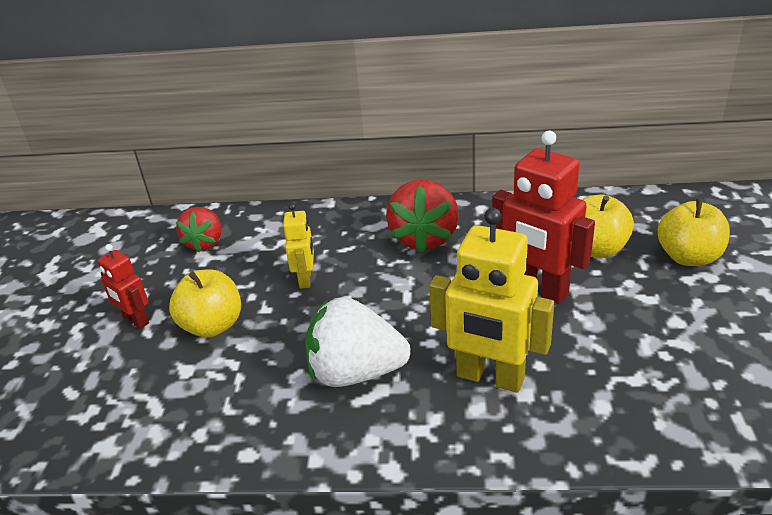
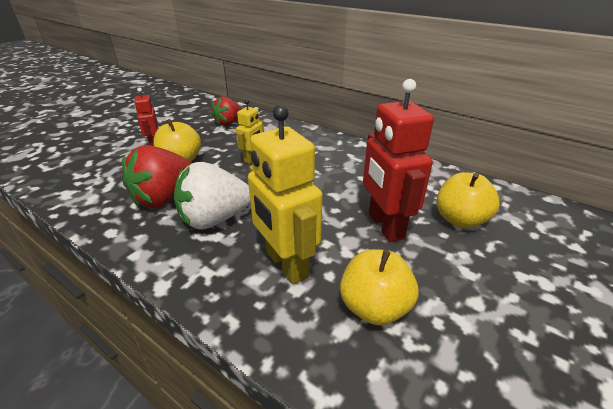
camera: 30 degrees right, 0 degrees up
white strawberry [305,297,411,387] -> white strawberry turned 60 degrees counterclockwise [174,162,250,230]
red strawberry [386,179,459,253] -> red strawberry moved to [122,145,192,208]
yellow apple [658,198,730,266] -> yellow apple moved to [340,249,419,325]

